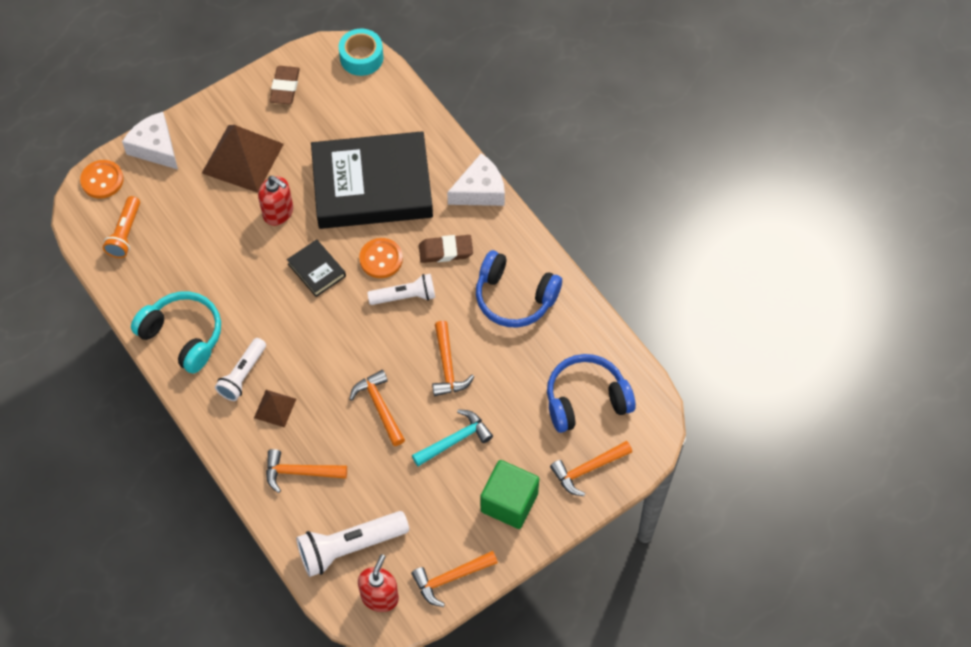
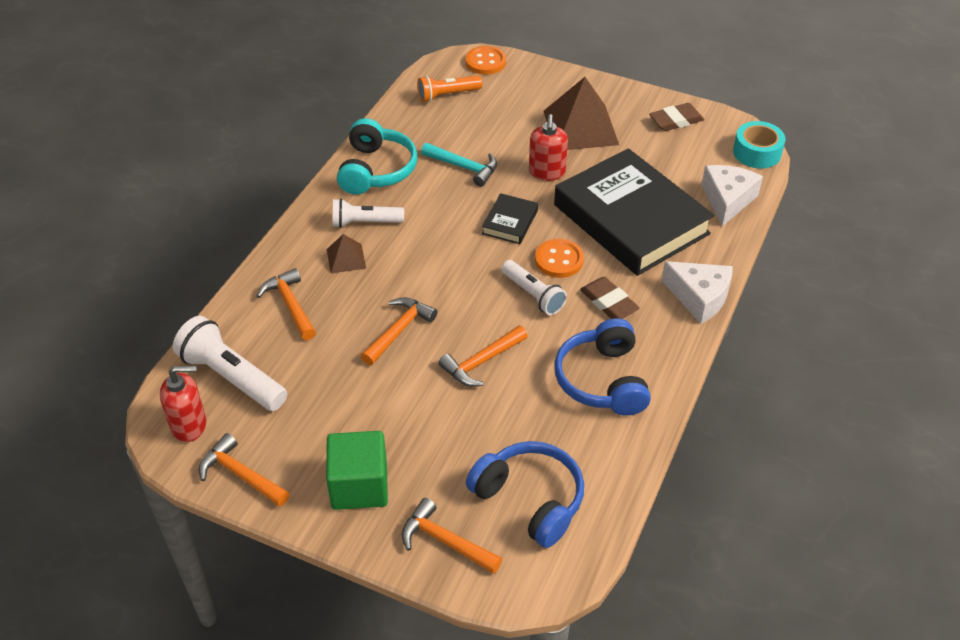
camera: 60 degrees right, 15 degrees down
white cheese [122,112,178,169] -> white cheese moved to [701,165,763,226]
turquoise hammer [412,409,493,466] -> turquoise hammer moved to [421,143,497,187]

